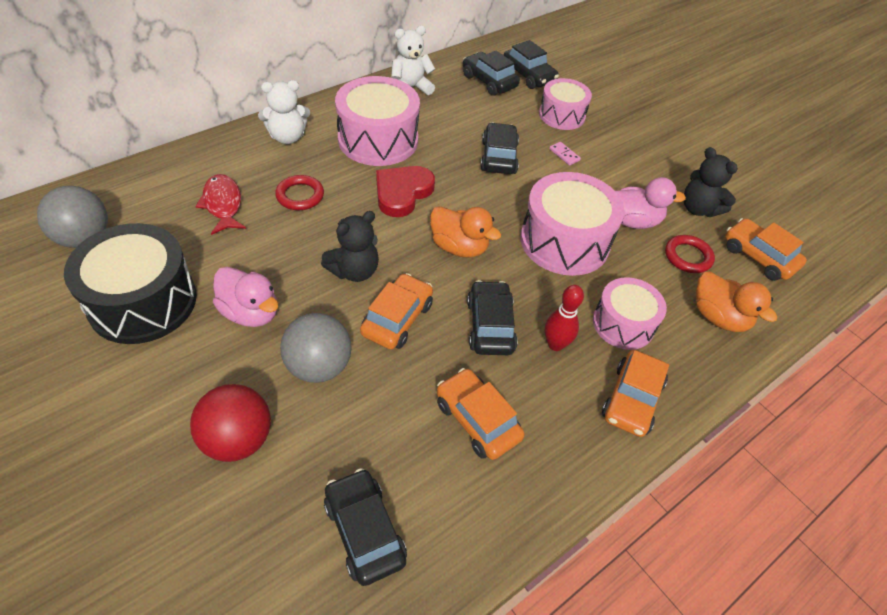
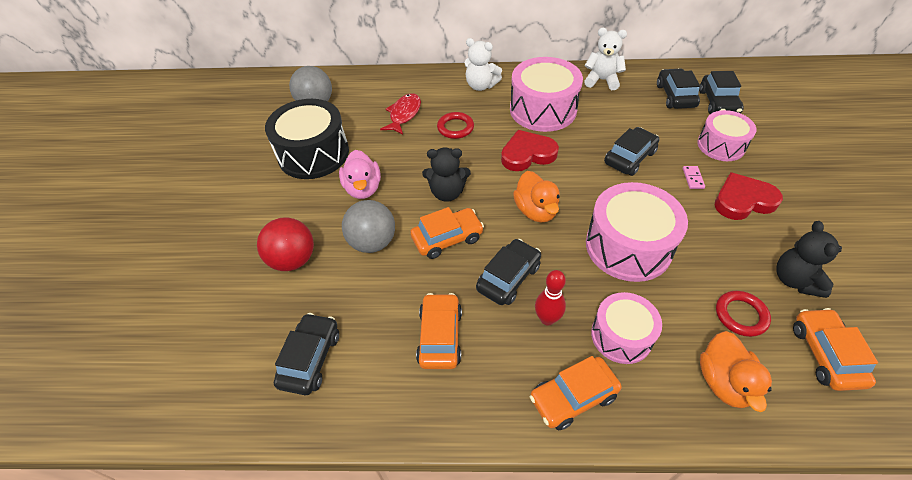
camera: 45 degrees right, 0 degrees up
pink duck [614,177,686,229] -> none
none -> red heart [715,172,783,220]

